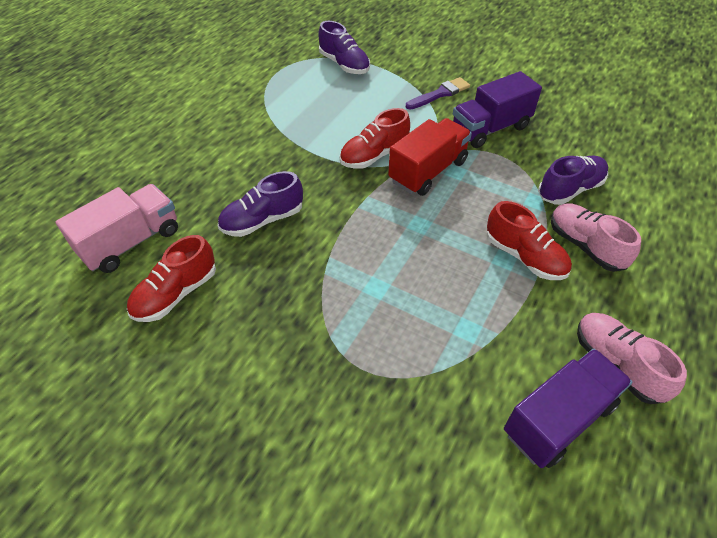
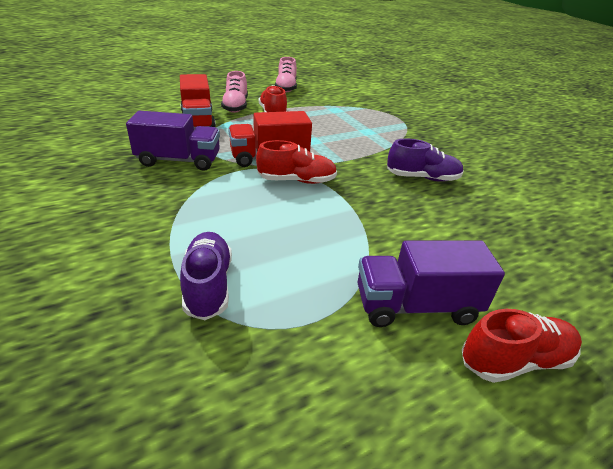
camera: 150 degrees left, 15 degrees down
pink truck [56,184,178,273] -> none
red shoe [127,235,216,322] -> red shoe moved to [461,309,582,383]
purple brush [406,77,470,110] -> none
purple truck [504,349,632,468] -> purple truck moved to [357,240,505,327]
purple shoe [538,156,608,205] -> red truck [180,74,216,129]

